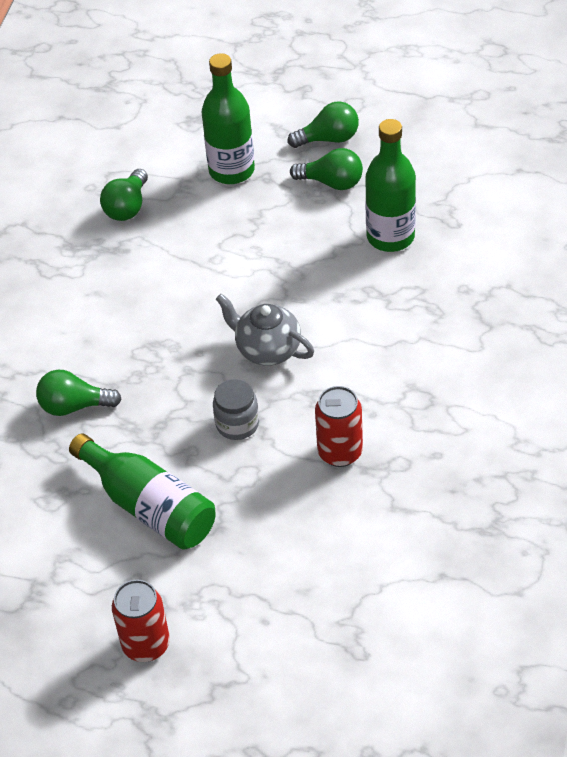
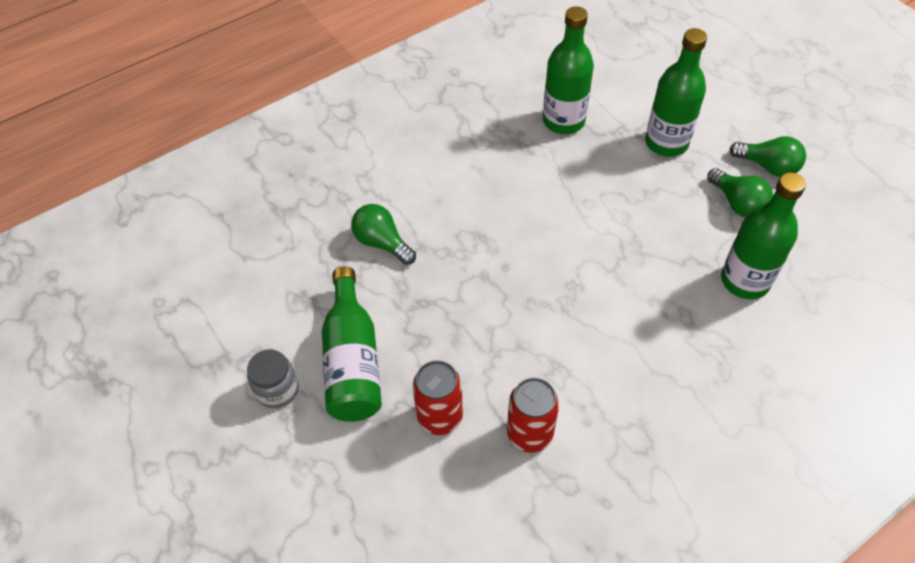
camera: 40 degrees right, 5 degrees up
green light bulb [100,169,148,221] -> green bottle [543,6,594,134]
red can [112,579,170,662] -> red can moved to [413,360,463,435]
grey jar [213,379,259,440] -> grey jar moved to [247,349,299,408]
grey teapot [216,294,314,366] -> none

